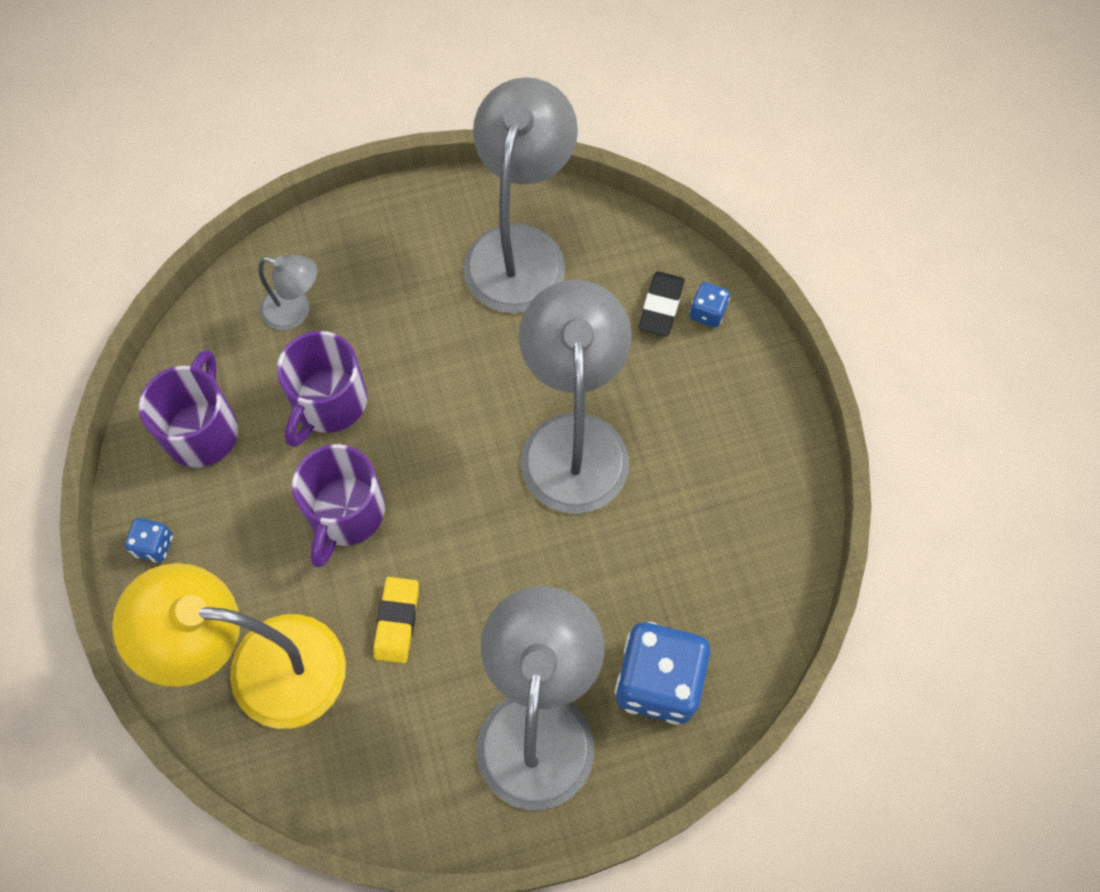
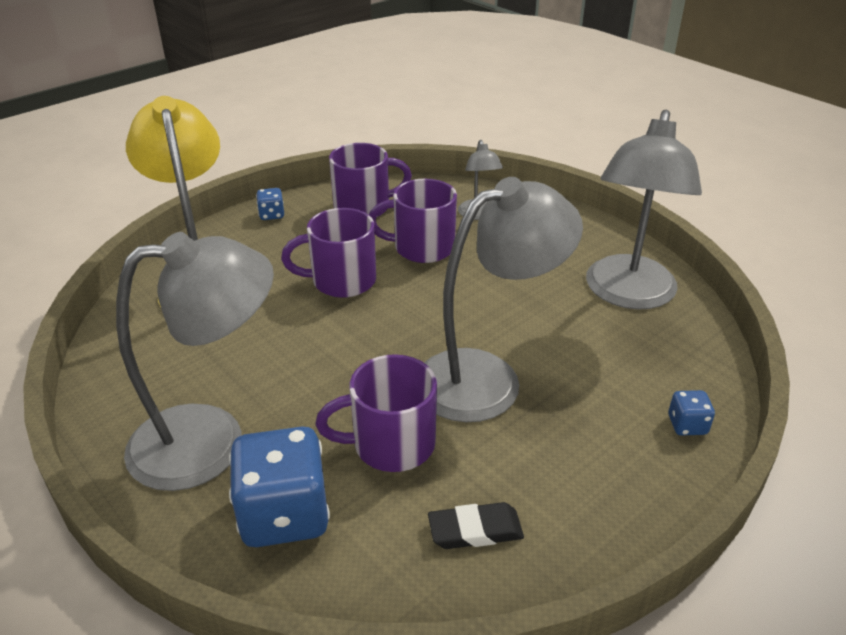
camera: 65 degrees right, 30 degrees down
yellow eraser [373,577,419,663] -> none
grey lamp [463,77,578,313] -> grey lamp turned 120 degrees clockwise [586,109,702,310]
black eraser [639,271,685,336] -> black eraser moved to [428,502,524,549]
none -> purple mug [315,354,437,472]

